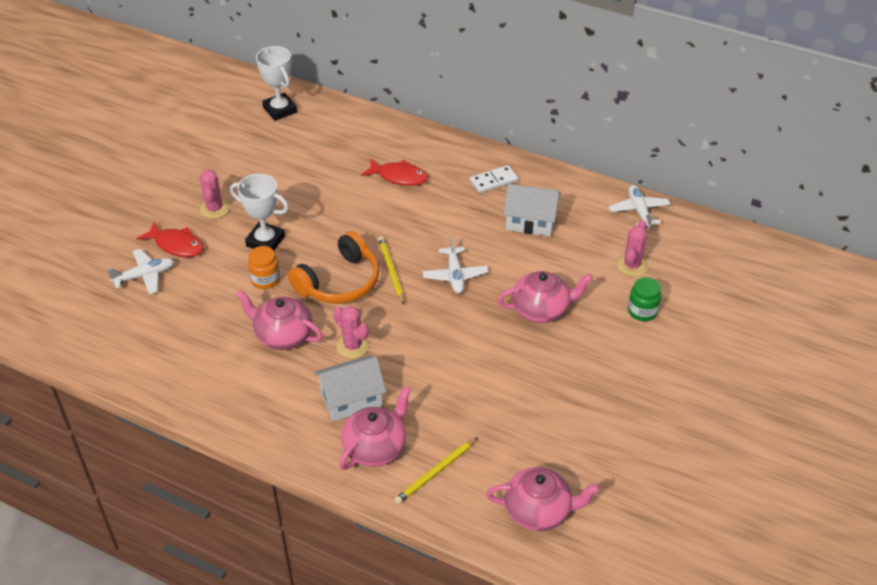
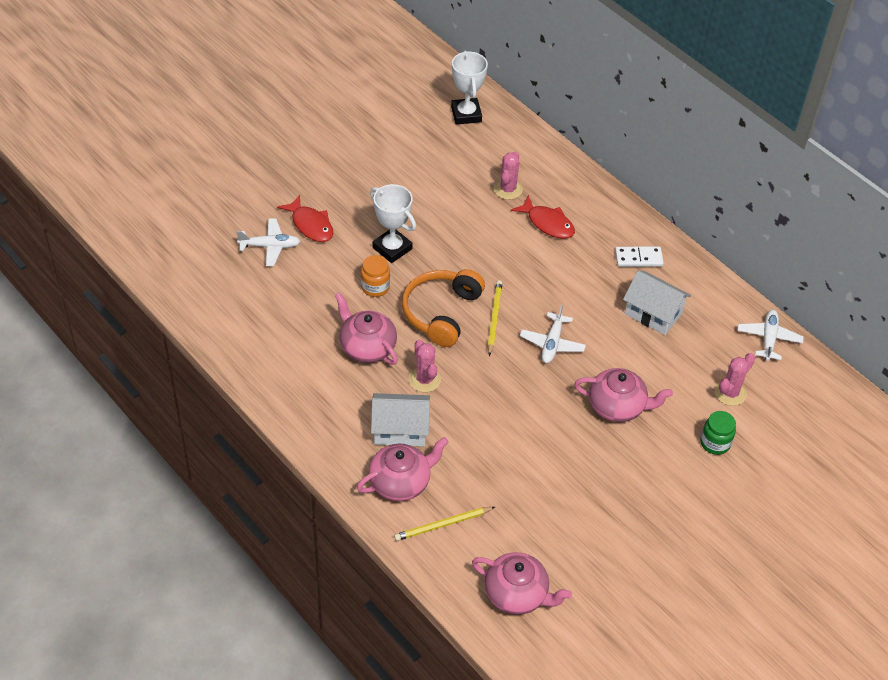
camera: 20 degrees right, 5 degrees up
pink cactus [200,169,230,219] -> pink cactus moved to [494,152,523,200]
orange headphones [288,231,379,304] -> orange headphones turned 135 degrees clockwise [402,269,485,347]

